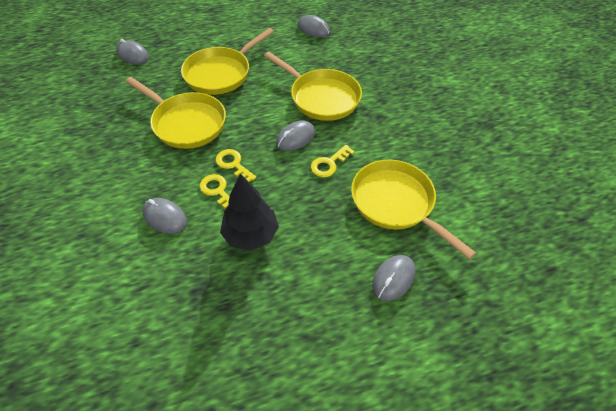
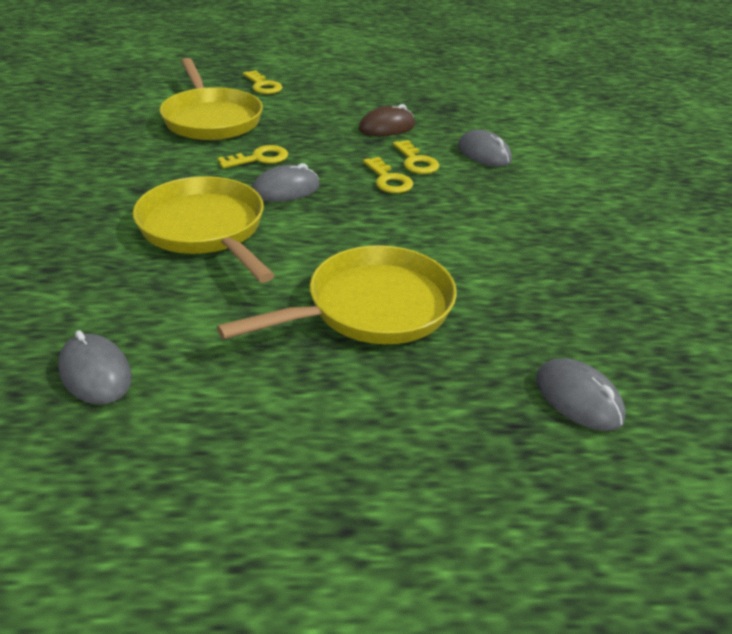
camera: 165 degrees left, 15 degrees down
yellow pan [125,77,226,149] -> none
black tree [220,174,279,251] -> brown mouse [359,104,415,136]
grey mouse [372,255,415,301] -> yellow key [243,70,282,94]

